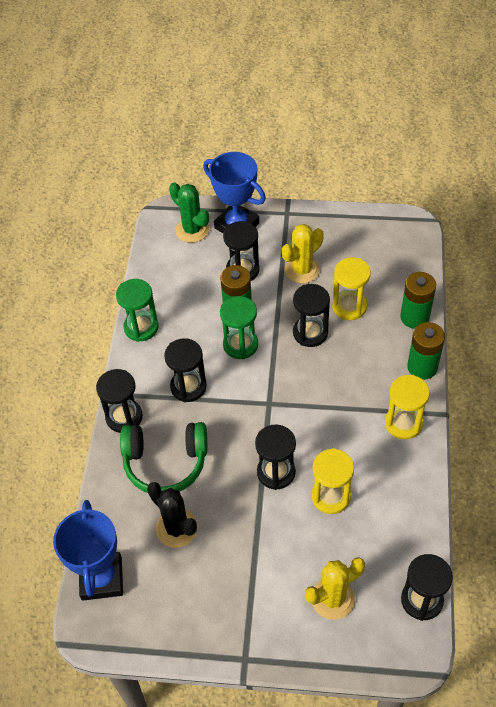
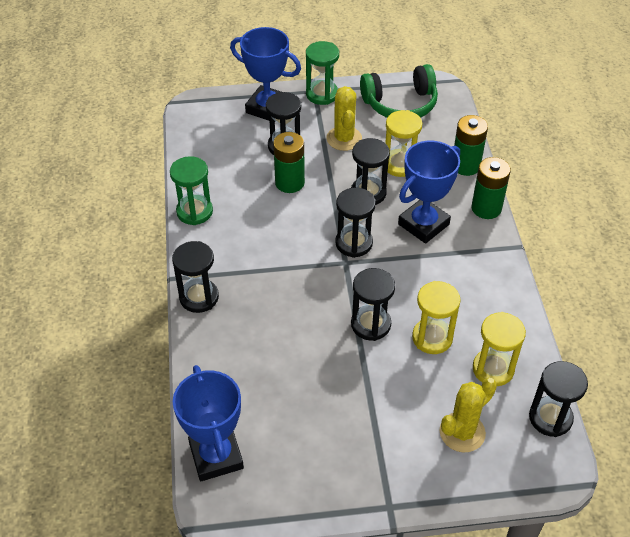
camera: 15 degrees left, 5 degrees down
green headphones [120,422,207,493] -> green headphones moved to [360,64,438,118]
black cactus [147,482,198,548] -> none
black hourglass [164,338,207,402] -> black hourglass moved to [335,187,376,258]
green cactus [169,182,209,243] -> none
green hourglass [220,296,258,359] -> green hourglass moved to [306,41,339,105]
yellow cactus [282,224,324,283] -> yellow cactus turned 45 degrees counterclockwise [326,86,362,151]
yellow hourglass [385,375,430,440] -> yellow hourglass moved to [473,312,526,386]
none -> blue trophy [398,141,460,244]

